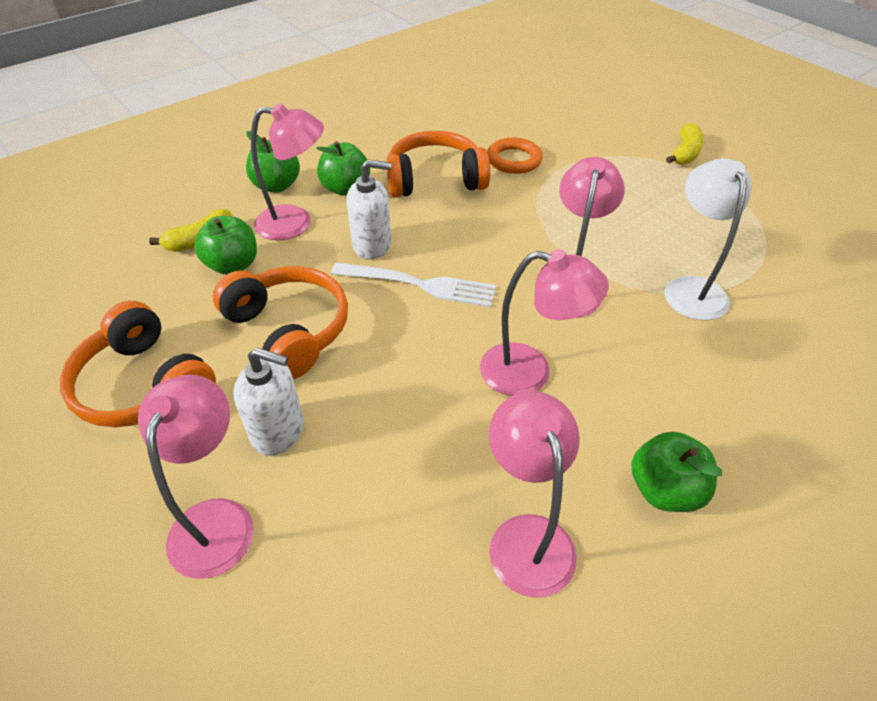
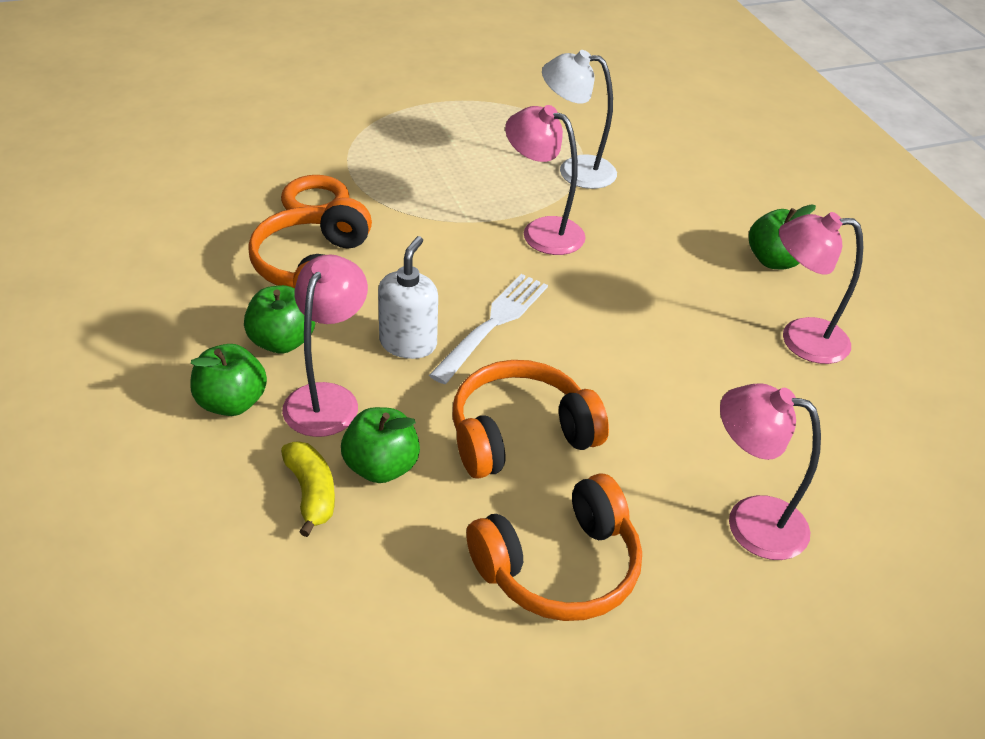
camera: 75 degrees left, 5 degrees down
white soap dispenser [234,347,304,456] -> none
pink lamp [480,249,609,396] -> none
yellow banana [666,123,704,165] -> none

